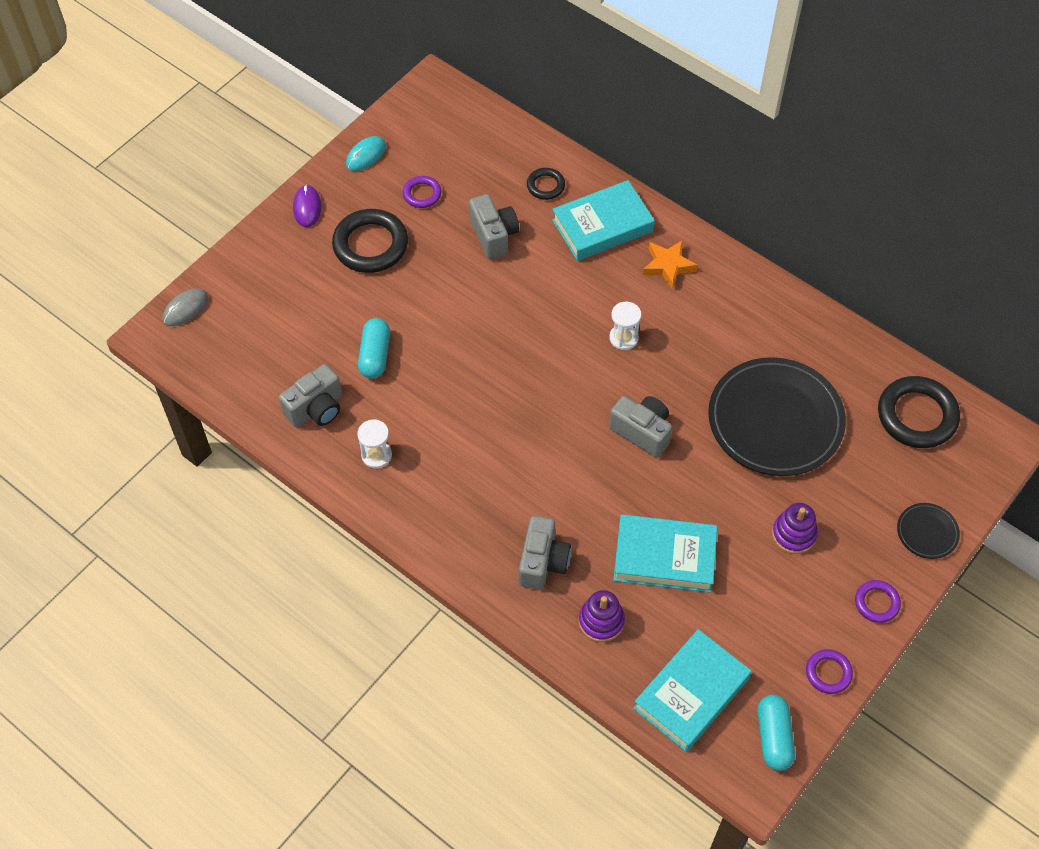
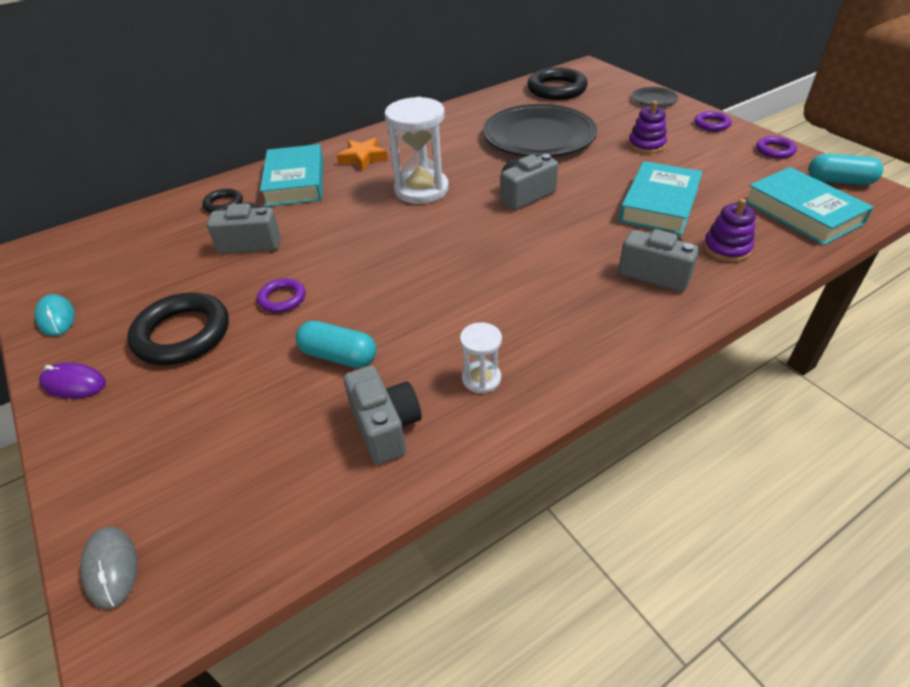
camera: 70 degrees left, 15 degrees down
purple ring [403,176,442,208] -> purple ring moved to [257,278,306,313]
white hourglass [609,302,641,350] -> white hourglass [385,97,449,204], size x1.97

